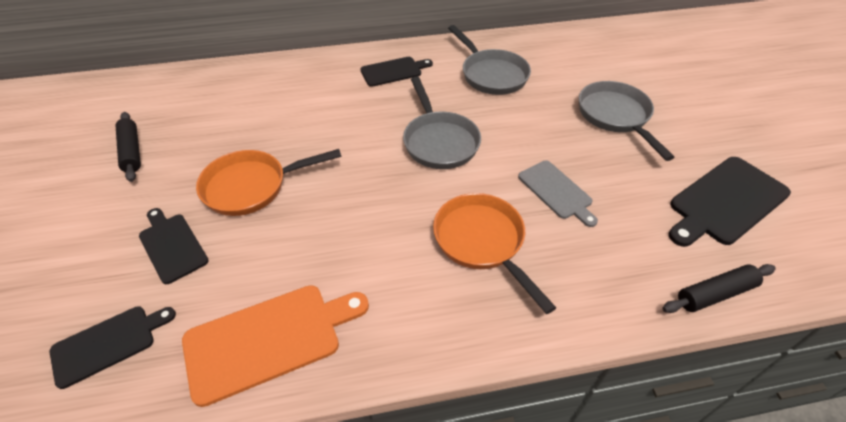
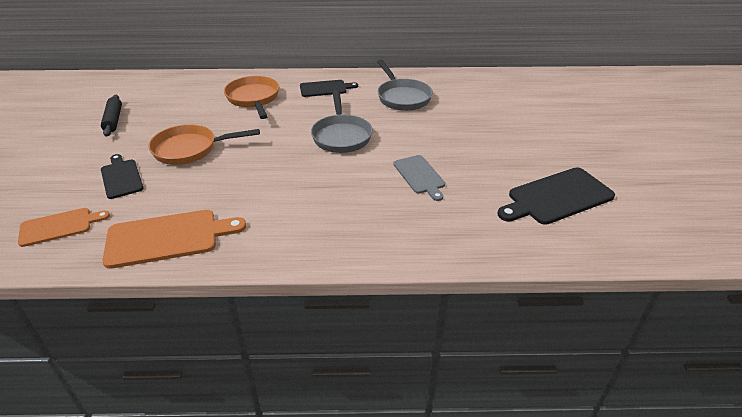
camera: 10 degrees right, 10 degrees down
black cutting board [50,306,176,389] -> orange cutting board [18,208,110,247]
orange pan [433,193,556,314] -> orange pan moved to [224,76,279,119]
grey pan [579,81,675,161] -> none
black rolling pin [662,264,776,313] -> none

